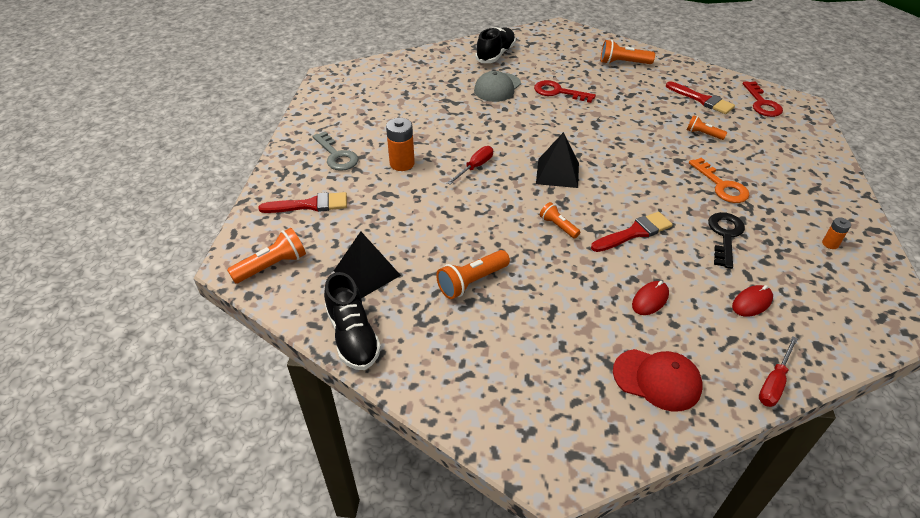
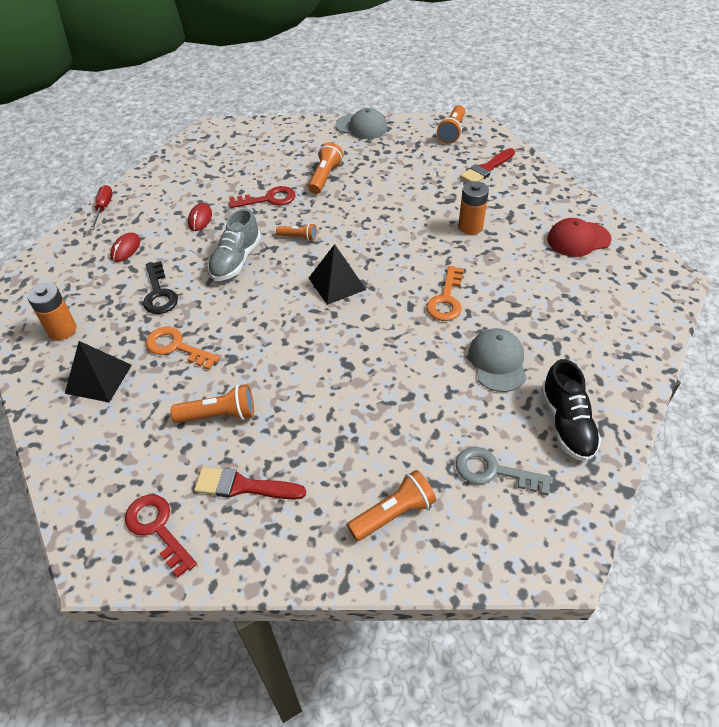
camera: 145 degrees right, 5 degrees up
grey key [313,131,359,171] -> grey key moved to [456,447,553,495]
black shoe [324,272,381,370] -> grey cap [335,108,388,139]
black pyramid [334,232,401,298] -> black pyramid moved to [65,341,132,403]
red screwdriver [447,146,493,185] -> none
red key [534,80,596,103] -> red key moved to [229,186,295,208]
red brush [591,212,673,252] -> grey shoe [208,209,261,281]
red cap [613,349,703,411] -> red cap moved to [547,218,612,257]
orange flashlight [687,115,727,140] -> orange flashlight [171,384,254,423], size x1.59
orange battery [822,217,851,249] -> orange battery [27,283,76,340], size x1.82
none -> orange key [426,266,464,321]

